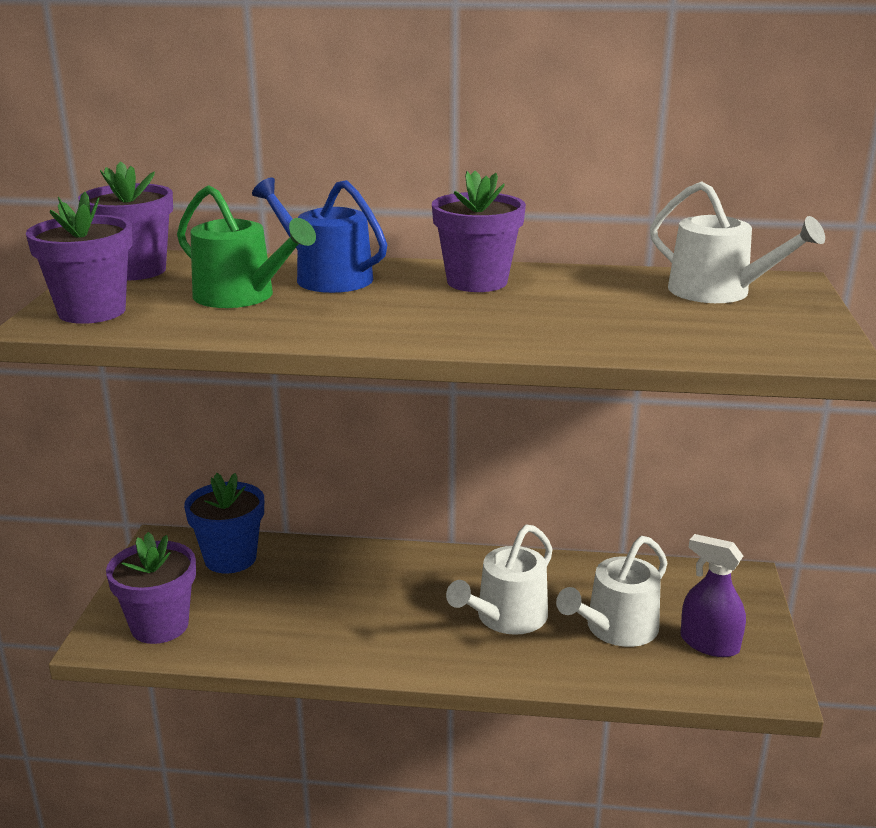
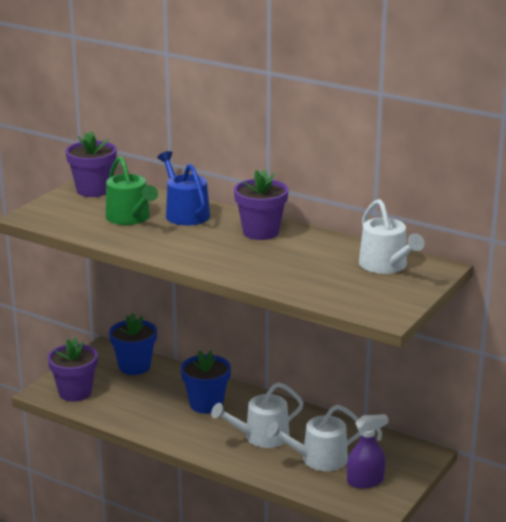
camera: 25 degrees right, 0 degrees up
purple flower pot [26,192,133,324] -> none
purple spray bottle [680,534,746,657] -> purple spray bottle turned 105 degrees clockwise [347,414,389,488]
none -> blue flower pot [181,350,231,414]

